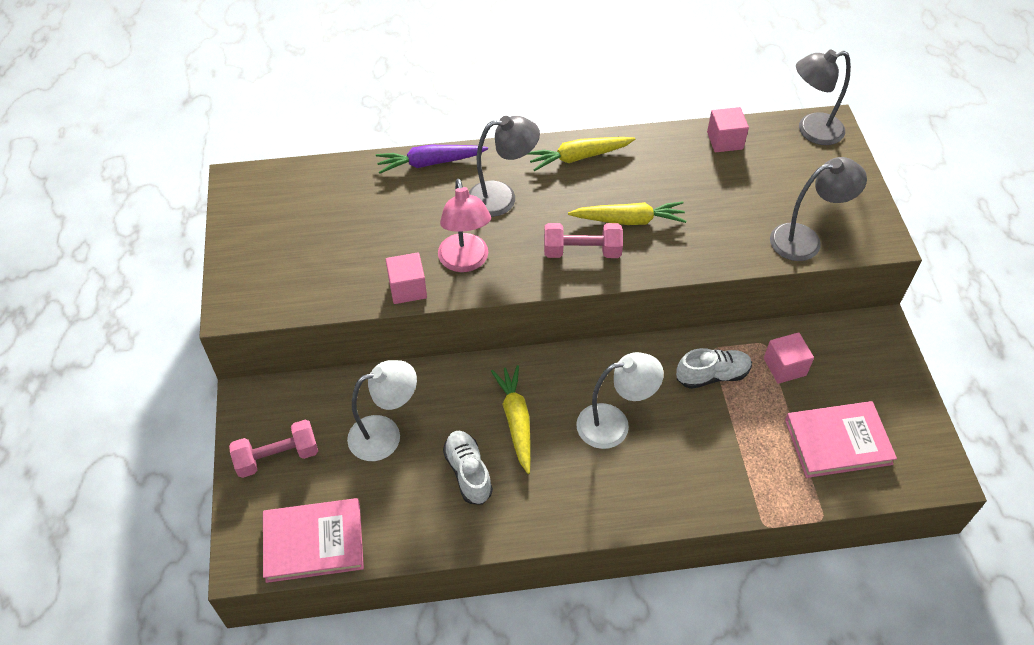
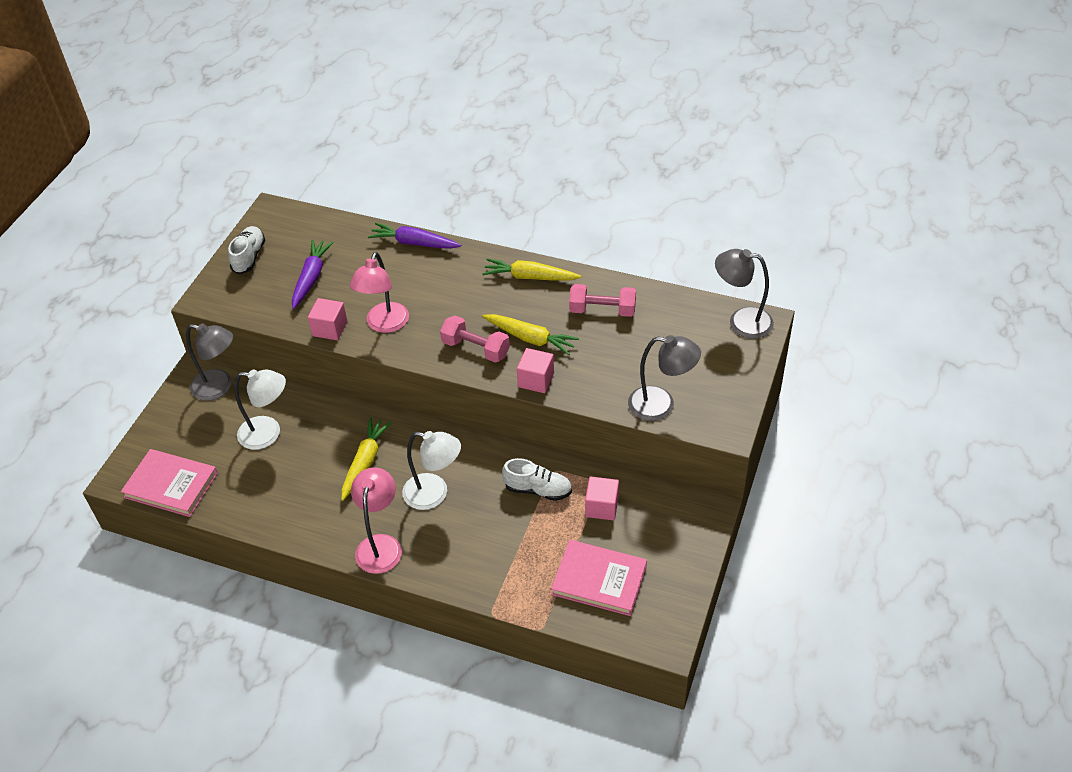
camera: 30 degrees right, 5 degrees down
pink dumbbell [229,420,318,478] -> pink dumbbell moved to [569,284,636,317]
white shoe [443,431,493,505] -> white shoe moved to [228,226,265,274]
grey lamp [469,116,540,217] -> grey lamp moved to [186,323,233,401]
pink cube [707,107,749,152] -> pink cube moved to [517,348,554,393]
none -> purple carrot [292,240,334,309]
none -> pink lamp [351,467,402,574]

